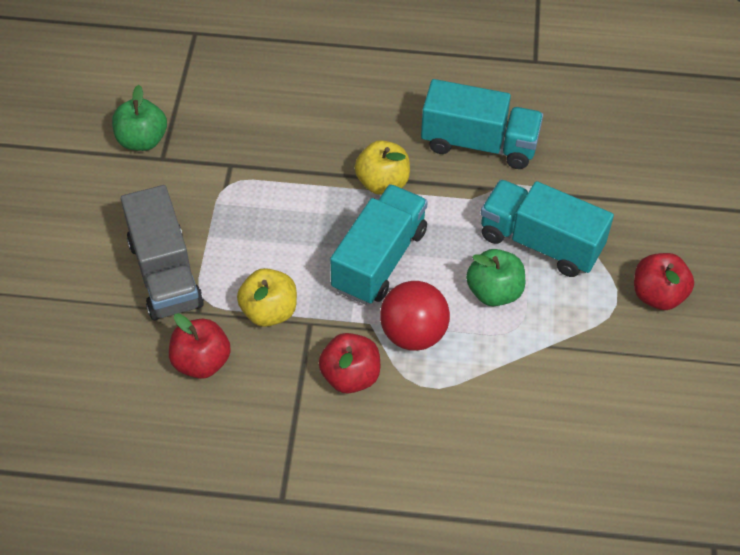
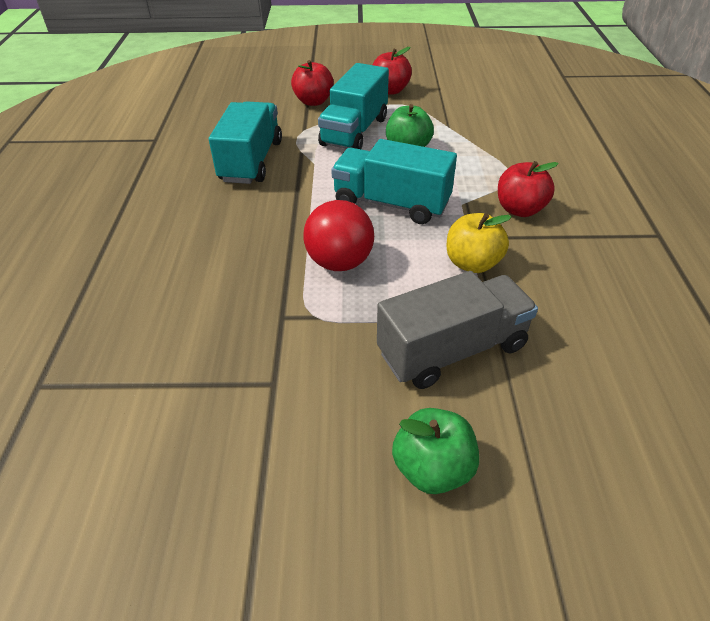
camera: 95 degrees left, 10 degrees down
green apple [112,85,167,151] -> green apple moved to [392,408,479,494]
red apple [169,313,231,379] -> red apple moved to [291,60,334,106]
yellow apple [355,140,410,195] -> none
red ball [380,281,450,351] -> red ball moved to [304,200,374,271]

